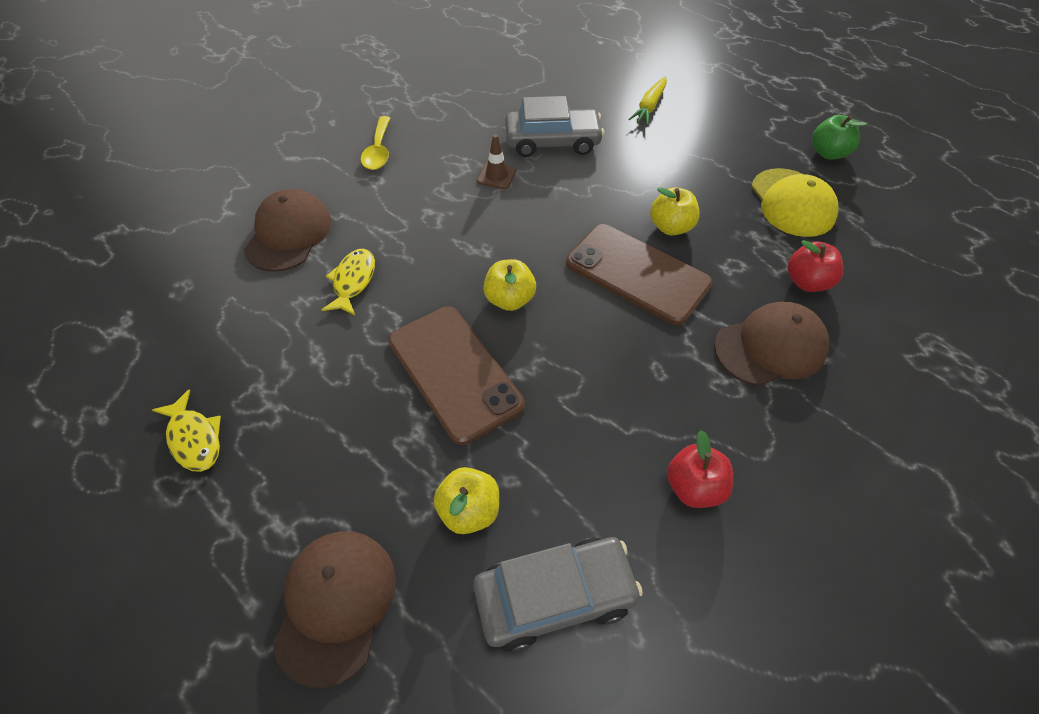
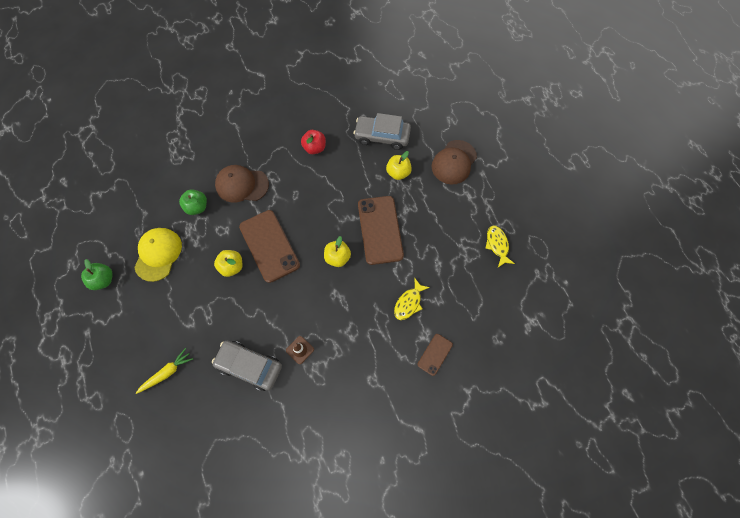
camera: 155 degrees left, 15 degrees up
brown cap [244,189,331,272] -> brown phone [417,334,453,376]
yellow spoon [361,116,390,170] -> none
red apple [787,240,843,292] -> green apple [179,189,207,215]

